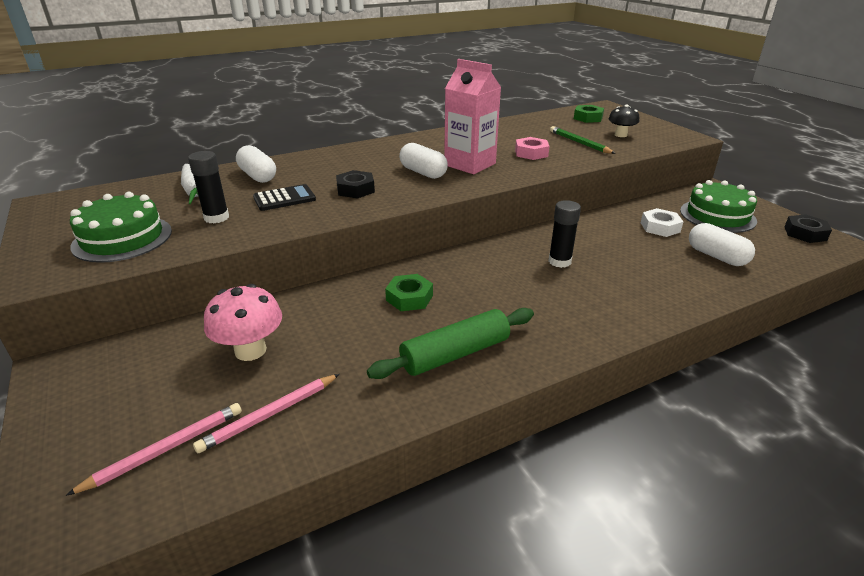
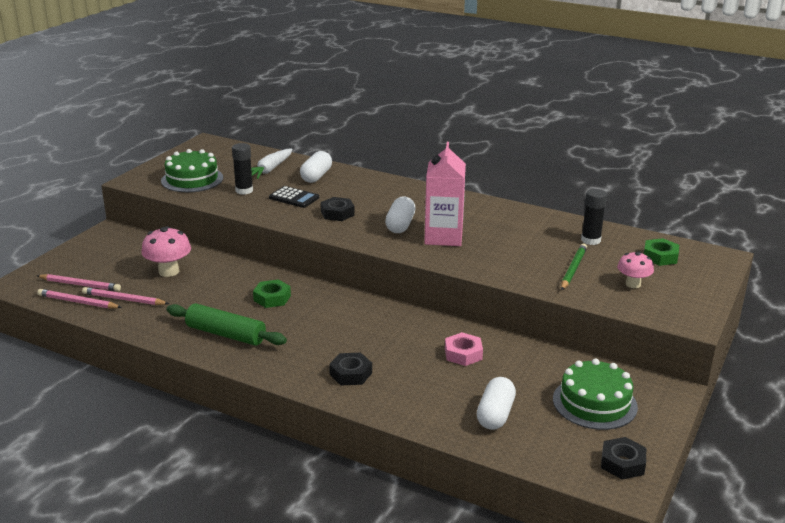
camera: 55 degrees right, 5 degrees down
pink nut [515,137,550,160] -> pink nut moved to [445,332,483,366]
black glue stick [548,200,581,268] -> black glue stick moved to [581,189,607,245]
black mushroom [608,104,639,137] -> pink mushroom [617,251,654,288]
white nut [641,208,683,237] -> none
none -> pink pencil [37,289,122,309]
none -> black nut [329,353,372,385]

